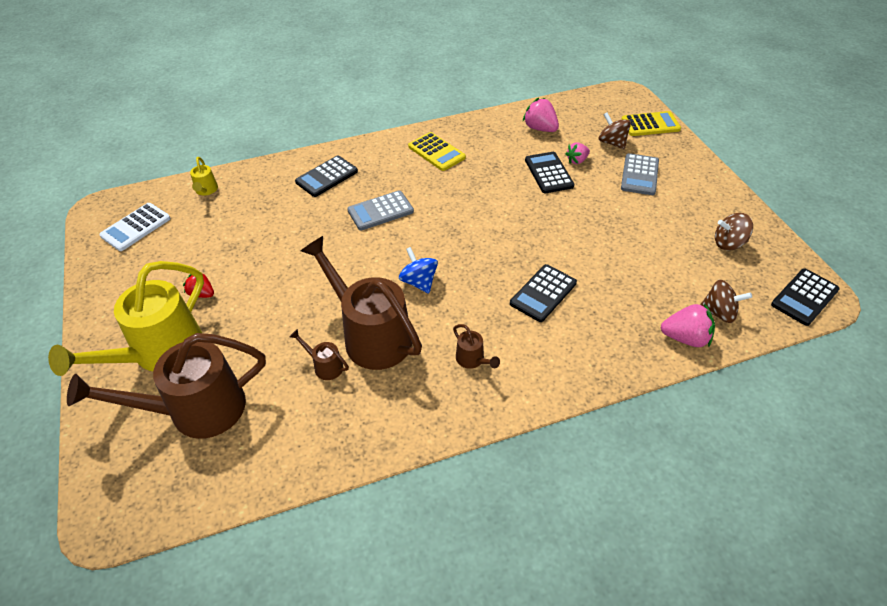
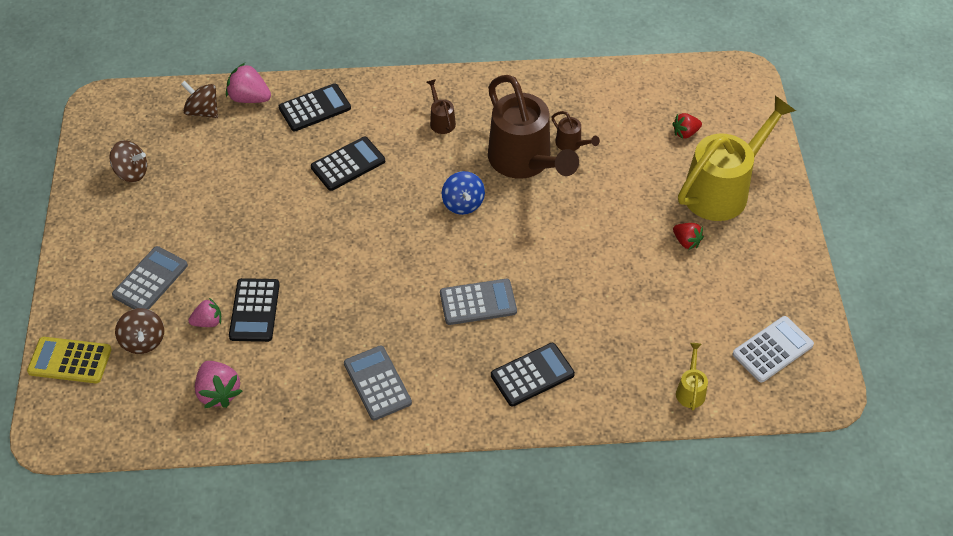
camera: 165 degrees left, 5 degrees up
brown watering can [67,333,266,439] -> red strawberry [672,113,702,139]
yellow calculator [408,132,466,171] -> grey calculator [344,345,412,421]
black calculator [771,268,840,326] -> black calculator moved to [279,83,351,131]

